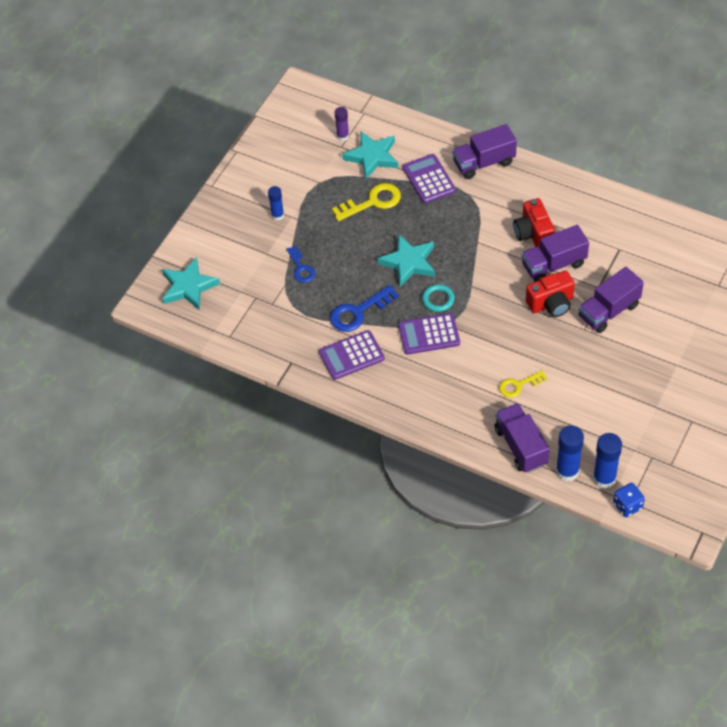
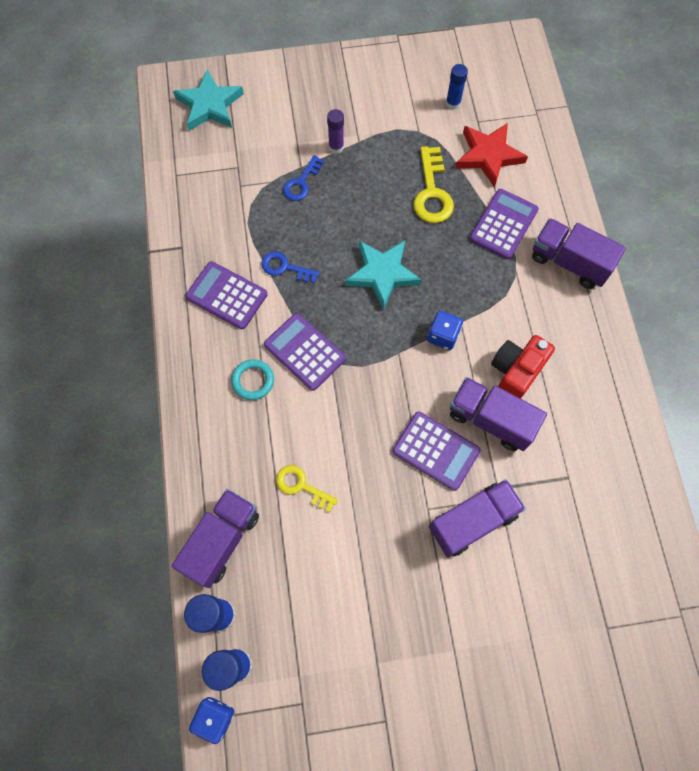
camera: 50 degrees right, 15 degrees up
blue glue stick [268,186,284,221] -> blue glue stick moved to [446,64,468,110]
blue key [330,285,399,332] -> blue key [261,251,320,284], size x0.64
yellow key [332,183,401,221] -> yellow key turned 60 degrees clockwise [413,146,454,223]
purple glue stick [335,107,349,141] -> purple glue stick moved to [327,109,344,154]
turquoise star [342,131,398,179] -> red star [456,123,528,188]
turquoise ring [422,284,455,312] -> turquoise ring moved to [231,359,274,400]
red camera [526,271,575,317] -> purple calculator [393,412,481,491]
purple truck [579,267,644,333] -> purple truck turned 135 degrees clockwise [429,479,526,557]
none -> blue dice [427,311,463,350]

